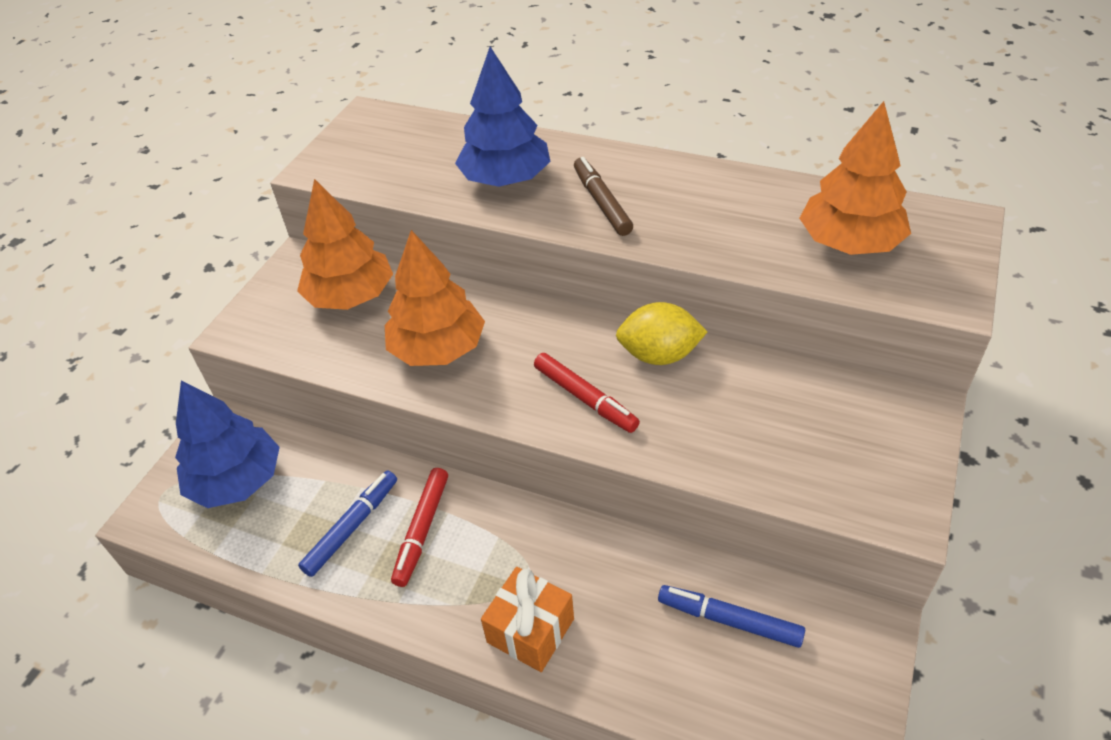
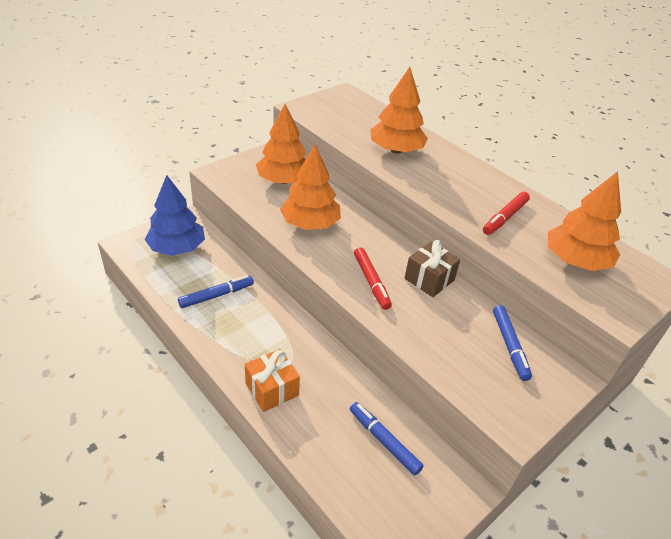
camera: 20 degrees right, 5 degrees down
red marker [391,468,448,587] -> red marker moved to [483,192,530,235]
blue tree [455,47,551,187] -> orange tree [370,67,428,154]
brown marker [574,157,633,236] -> none
yellow lemon [616,302,707,365] -> brown gift [405,240,460,297]
none -> blue marker [493,305,532,381]

